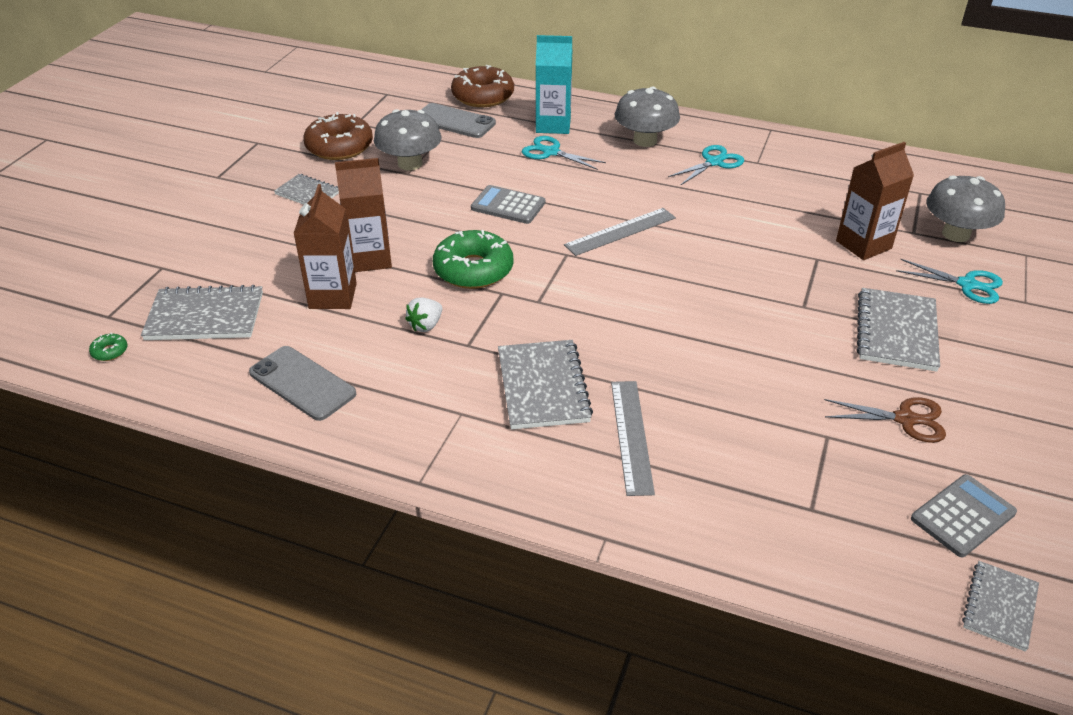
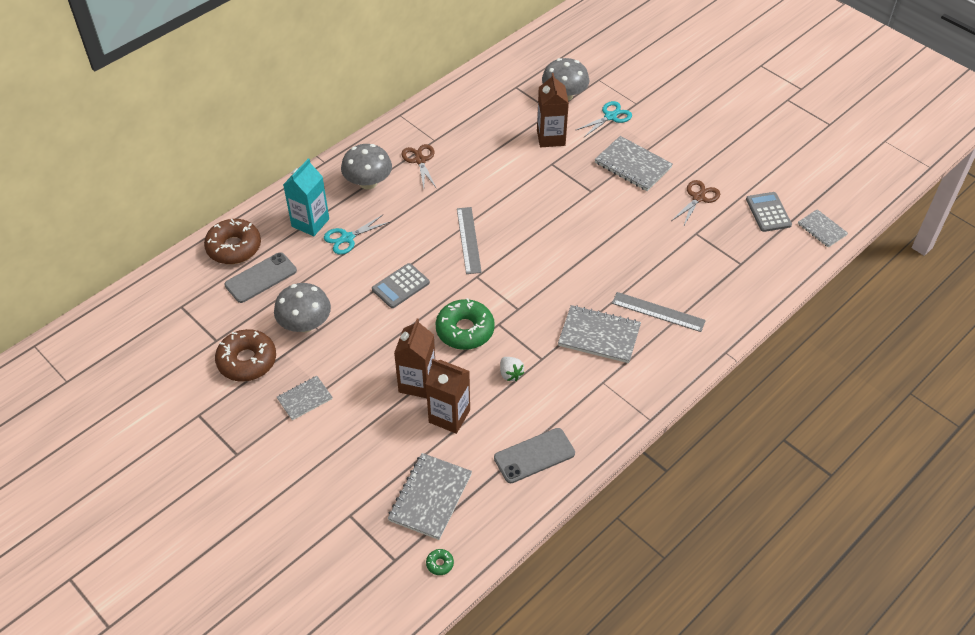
camera: 65 degrees left, 10 degrees up
turquoise scissors [668,145,744,185] -> brown scissors [401,144,437,189]

